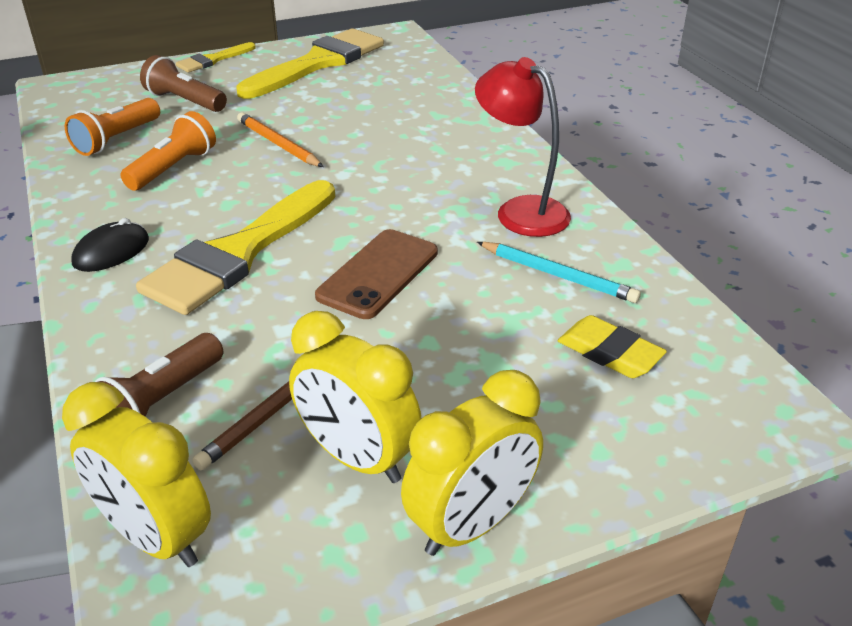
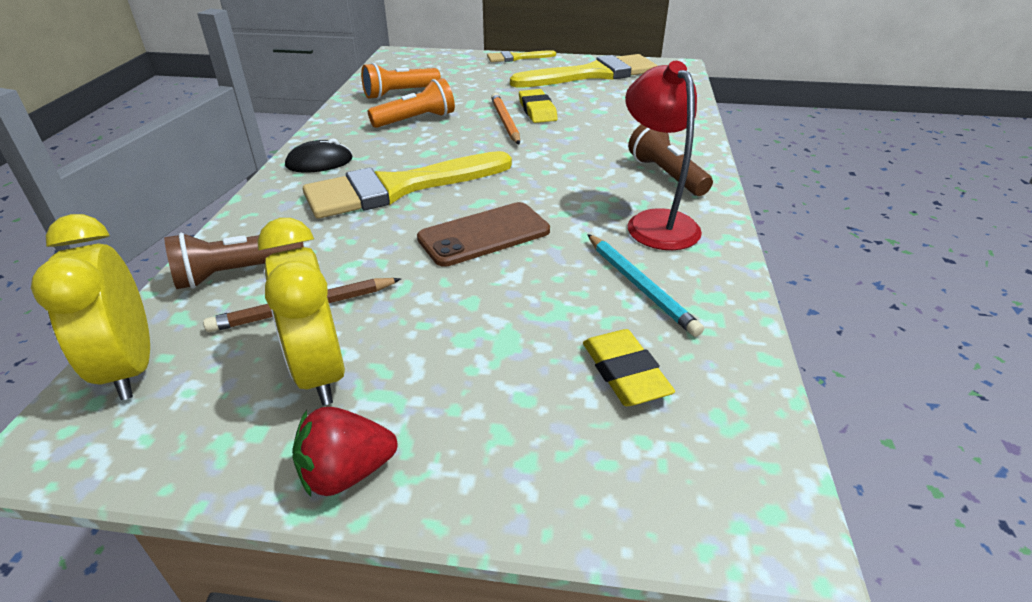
camera: 30 degrees right, 0 degrees up
brown flashlight [140,55,227,112] -> brown flashlight moved to [628,124,713,196]
yellow clock [401,370,543,556] -> red strawberry [292,407,397,497]
none -> yellow eraser [519,89,558,123]

